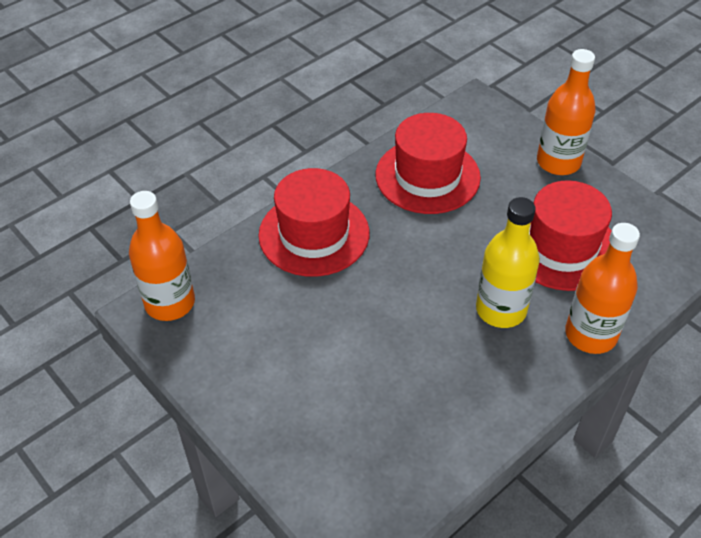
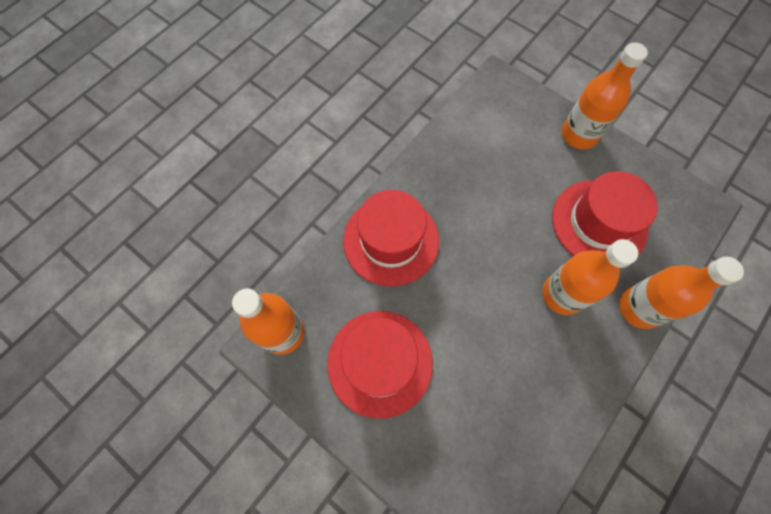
camera: 10 degrees left, 20 degrees up
red hat [376,113,481,214] -> red hat moved to [327,311,433,419]
yellow bottle [476,197,540,328] -> orange bottle [542,239,638,315]

